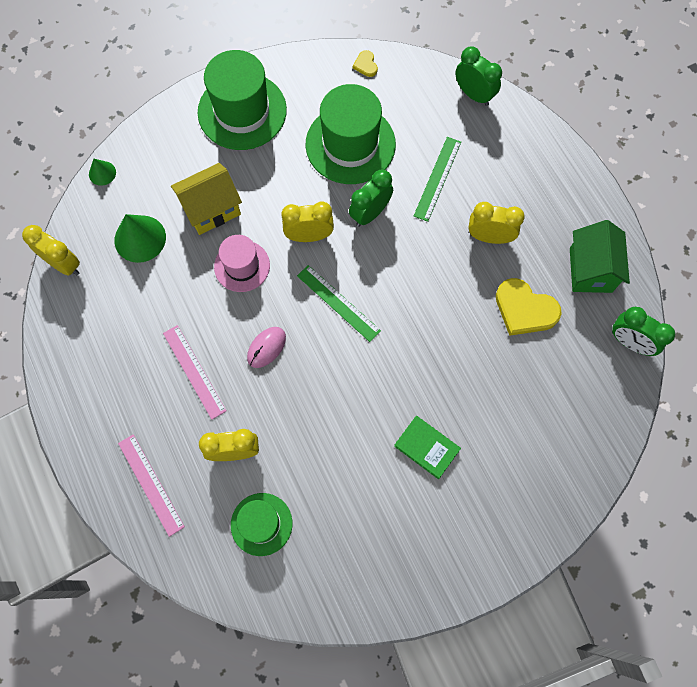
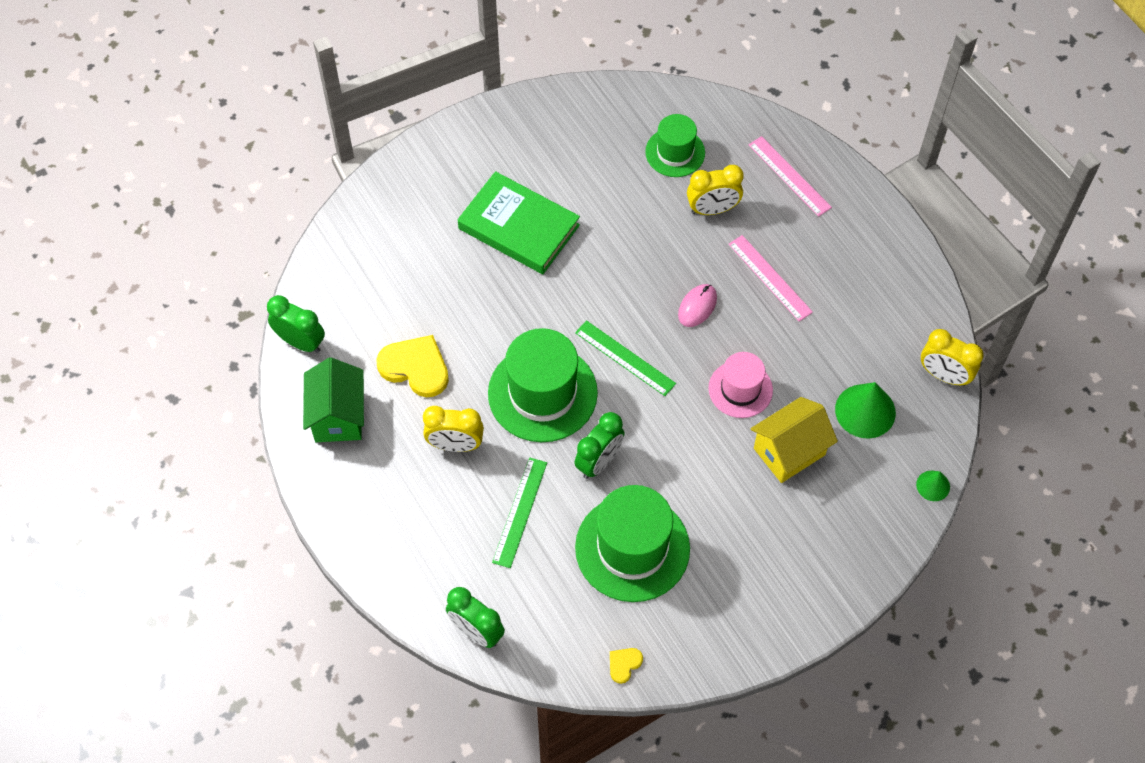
camera: 175 degrees right, 10 degrees down
green hat [198,50,287,150] -> green hat moved to [488,328,598,442]
yellow clock [281,202,334,242] -> none
yellow heart [353,50,378,77] -> yellow heart turned 120 degrees counterclockwise [610,648,643,684]
green book [394,416,461,479] -> green book [458,171,580,274], size x1.81

